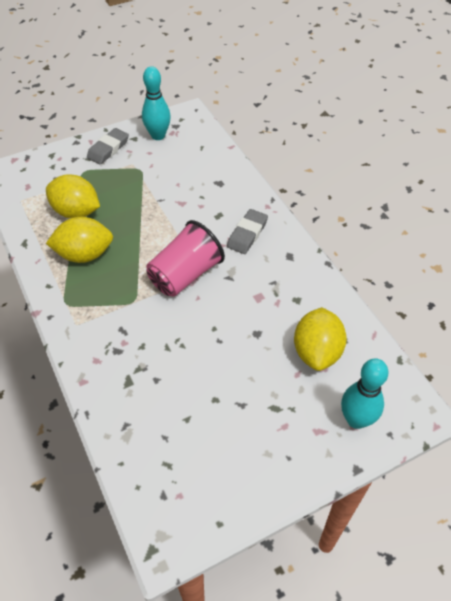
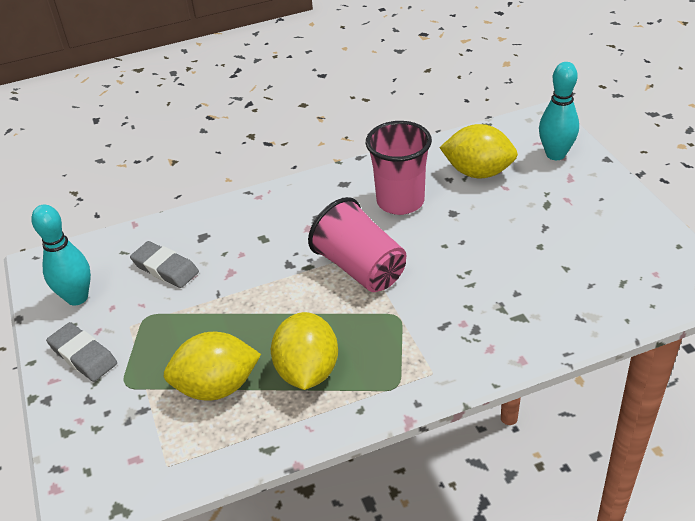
camera: 80 degrees left, 10 degrees down
yellow lemon [46,174,100,219] -> yellow lemon turned 45 degrees clockwise [163,332,261,401]
grey eraser [227,209,268,254] -> grey eraser moved to [130,241,199,288]
none -> pink cup [366,121,432,215]

